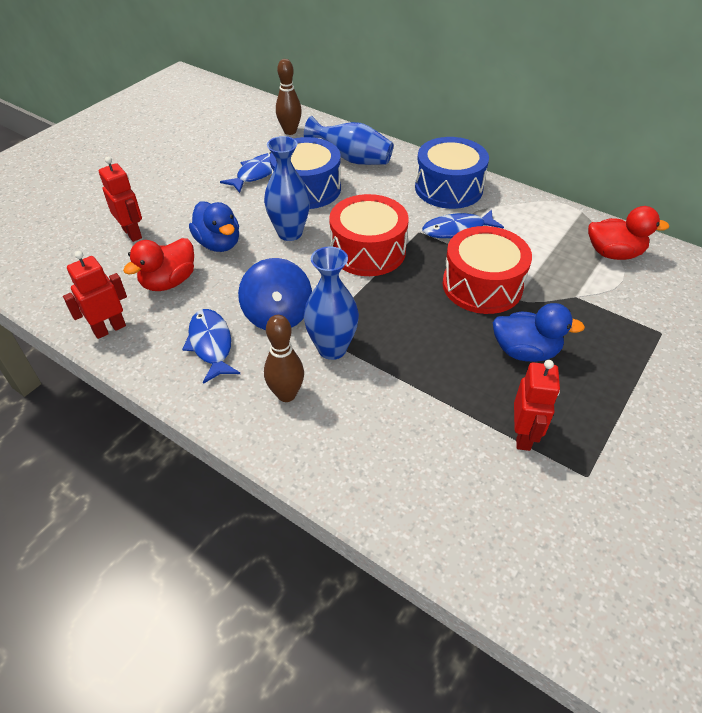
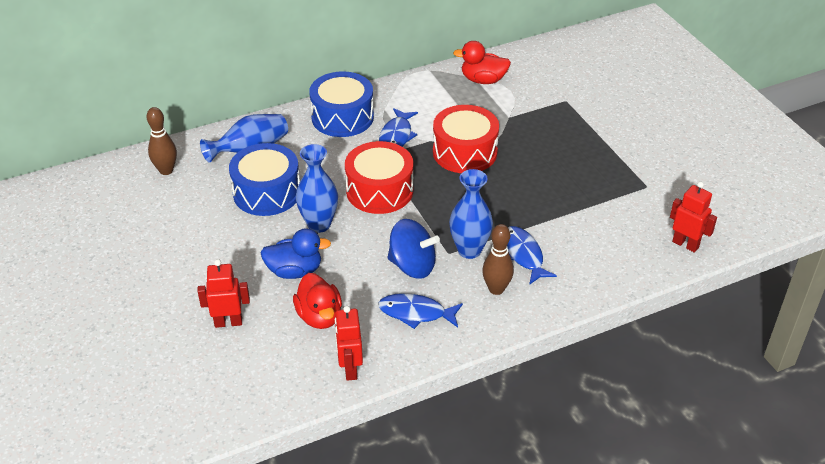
camera: 60 degrees left, 5 degrees down
blue fish [220,152,272,193] -> blue fish moved to [507,226,557,285]
blue duck [493,303,585,362] -> none
red robot [514,360,560,451] -> red robot moved to [670,182,717,253]
red duck [588,206,669,260] -> red duck turned 120 degrees counterclockwise [453,41,511,84]

